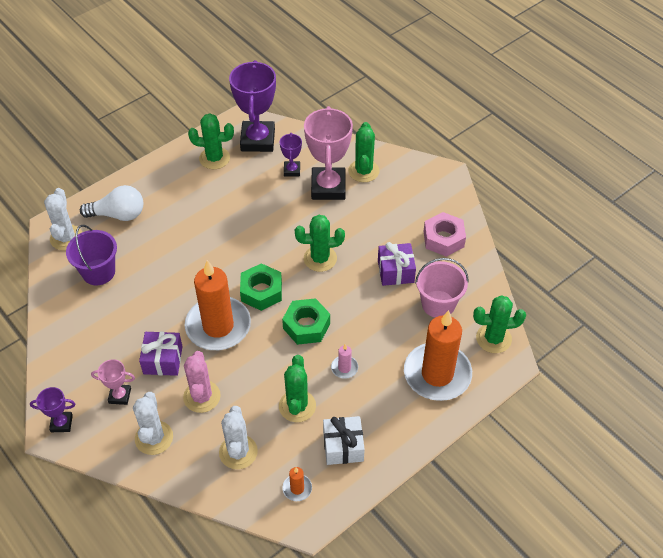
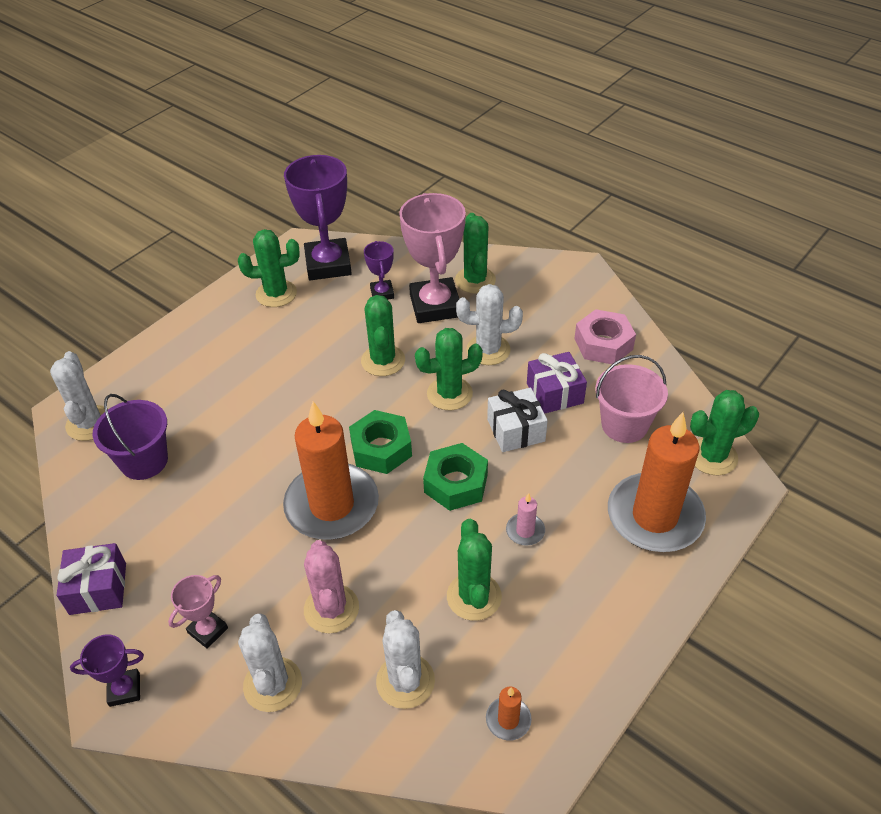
camera: 10 degrees left, 5 degrees down
white light bulb [80,185,143,221] -> none
pink trophy [91,359,135,405] -> pink trophy turned 45 degrees counterclockwise [168,575,228,649]
purple gift [139,331,183,376] -> purple gift moved to [57,543,126,615]
white gift [323,416,365,465] -> white gift moved to [487,388,548,452]
none -> green cactus [361,295,405,376]
none -> white cactus [456,284,523,365]

